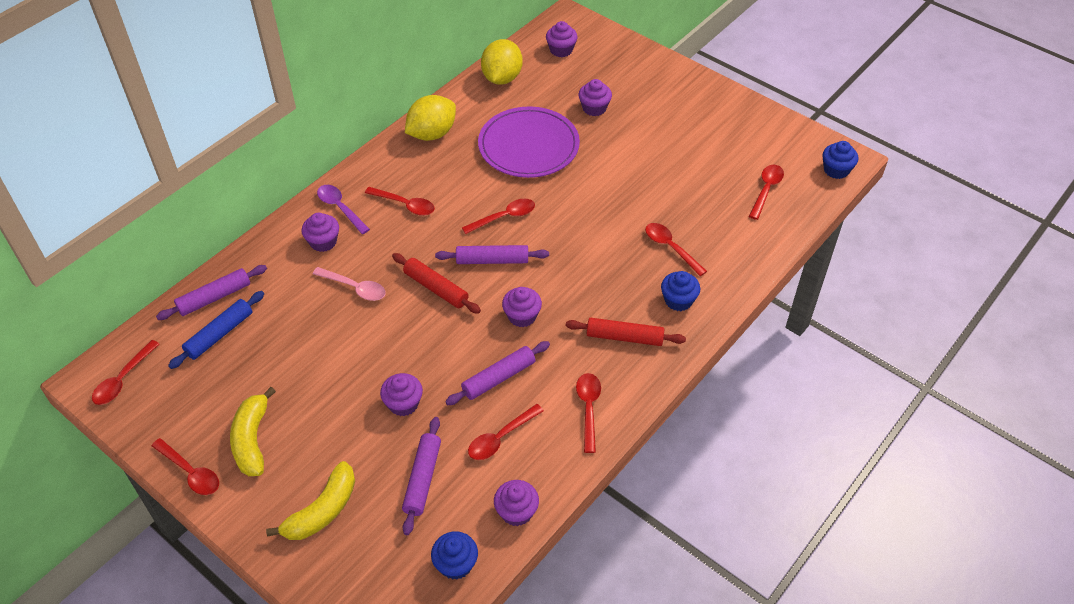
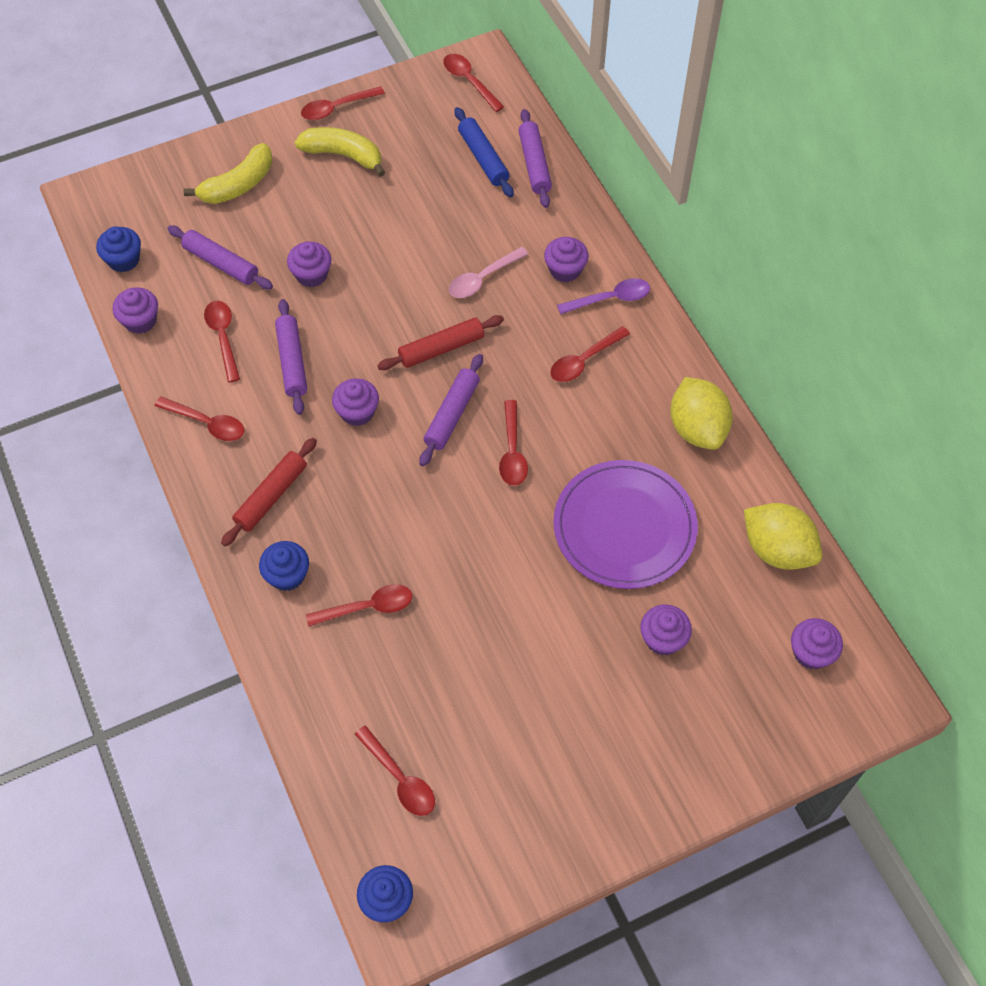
camera: 115 degrees right, 10 degrees up
yellow banana [266,461,355,540] -> yellow banana turned 105 degrees counterclockwise [183,143,272,204]

